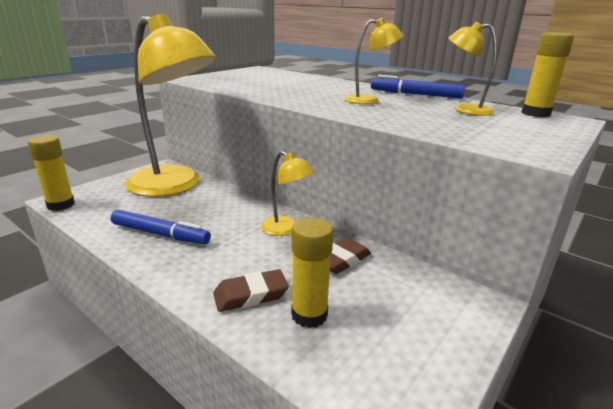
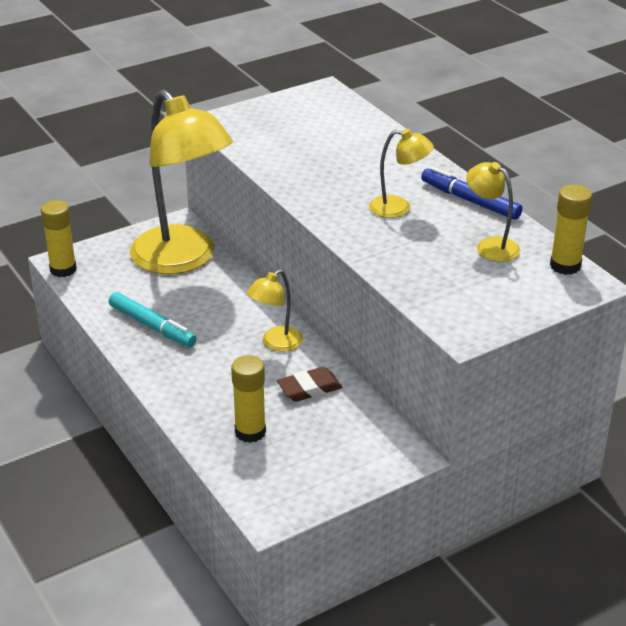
camera: 20 degrees right, 10 degrees up
blue marker [111,210,211,244] -> turquoise marker [109,292,197,347]
brown eraser [213,269,289,312] -> none
yellow lamp [261,151,315,236] -> yellow lamp turned 75 degrees clockwise [247,269,303,352]

